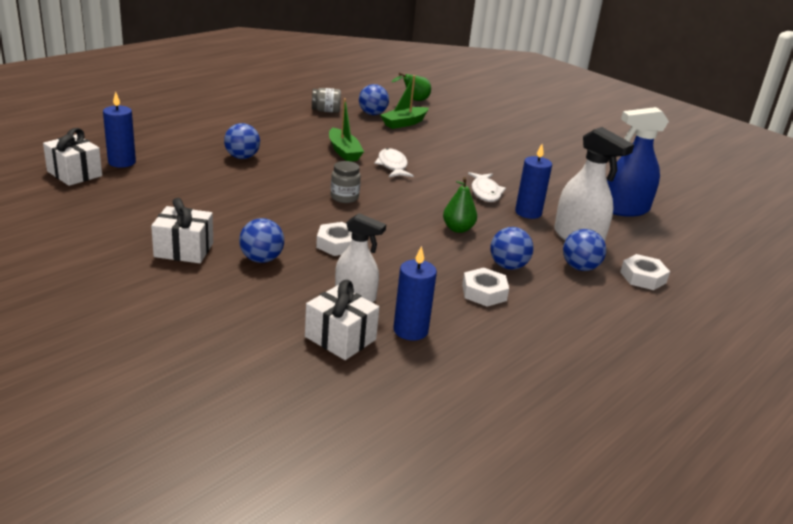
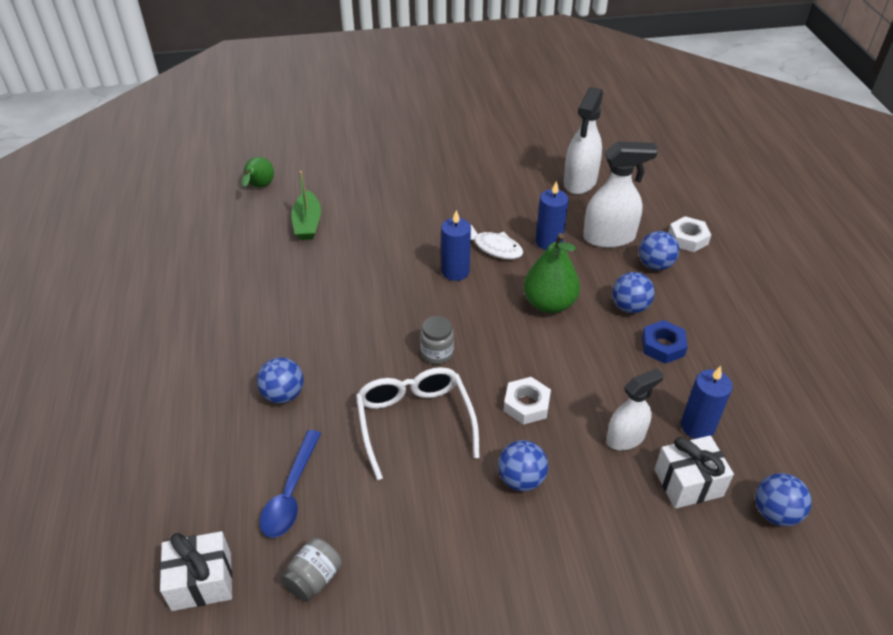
camera: 50 degrees left, 15 degrees up
blue candle [103,92,136,168] -> blue candle moved to [441,210,471,281]
white gift [151,198,213,263] -> none
grey jar [312,88,341,113] -> grey jar moved to [281,538,342,602]
green boat [329,98,364,161] -> none
blue ball [359,84,389,115] -> blue ball moved to [755,473,812,526]
white fish [374,148,414,177] -> none
green pear [443,177,477,233] -> green pear [524,233,580,313], size x1.58
white nut [462,268,509,307] -> blue nut [642,320,688,364]
blue spray bottle [607,107,669,217] -> white spray bottle [564,87,603,194]
none -> blue spoon [260,430,321,537]
none -> white glasses [356,367,480,480]

